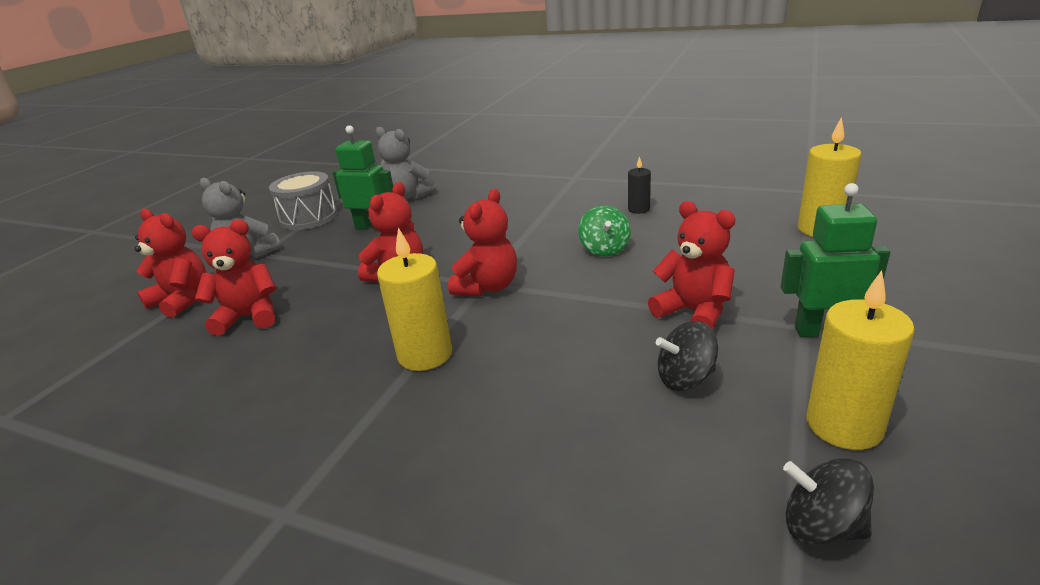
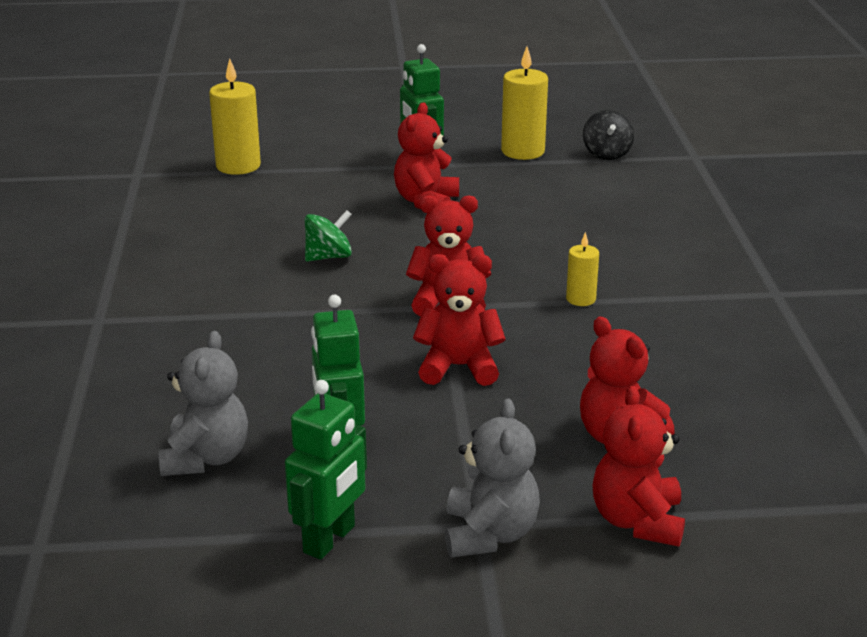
camera: 120 degrees left, 0 degrees up
grey drum [269,171,337,230] -> green robot [285,380,367,560]
yellow candle [377,228,452,371] -> yellow candle [566,232,599,306], size x0.56
black candle [628,156,651,214] -> none
black spinning top [656,321,718,391] -> none

